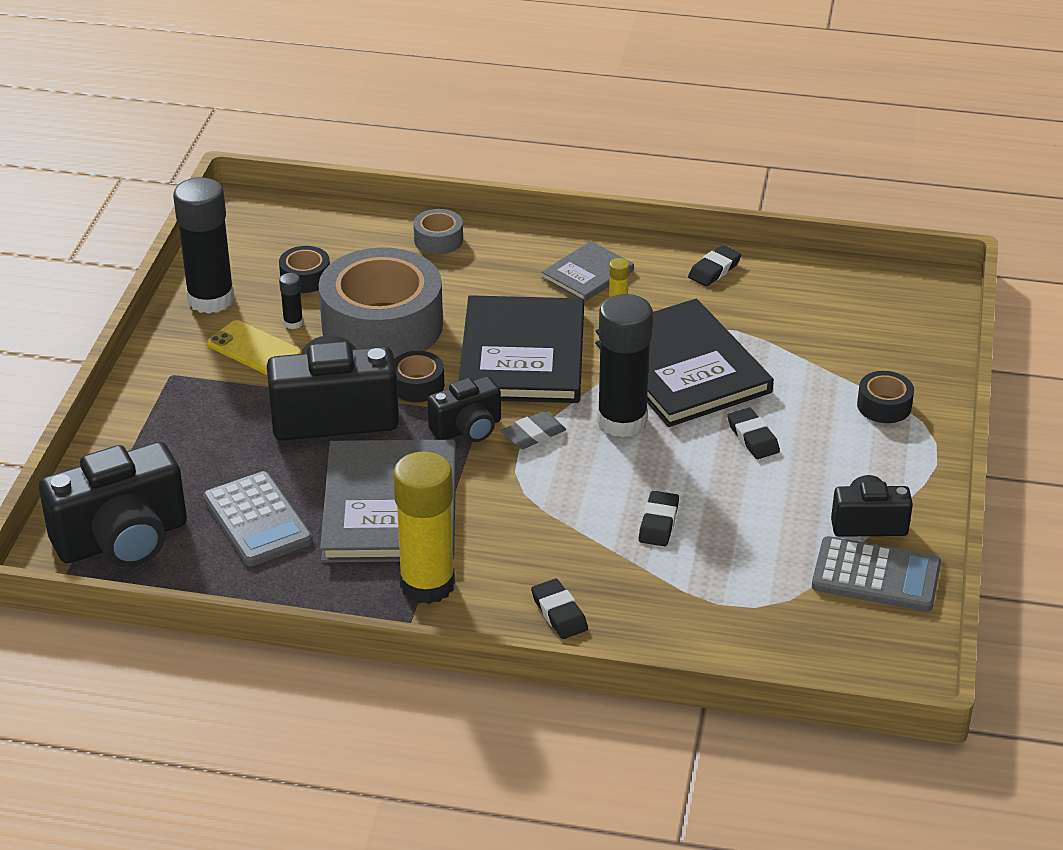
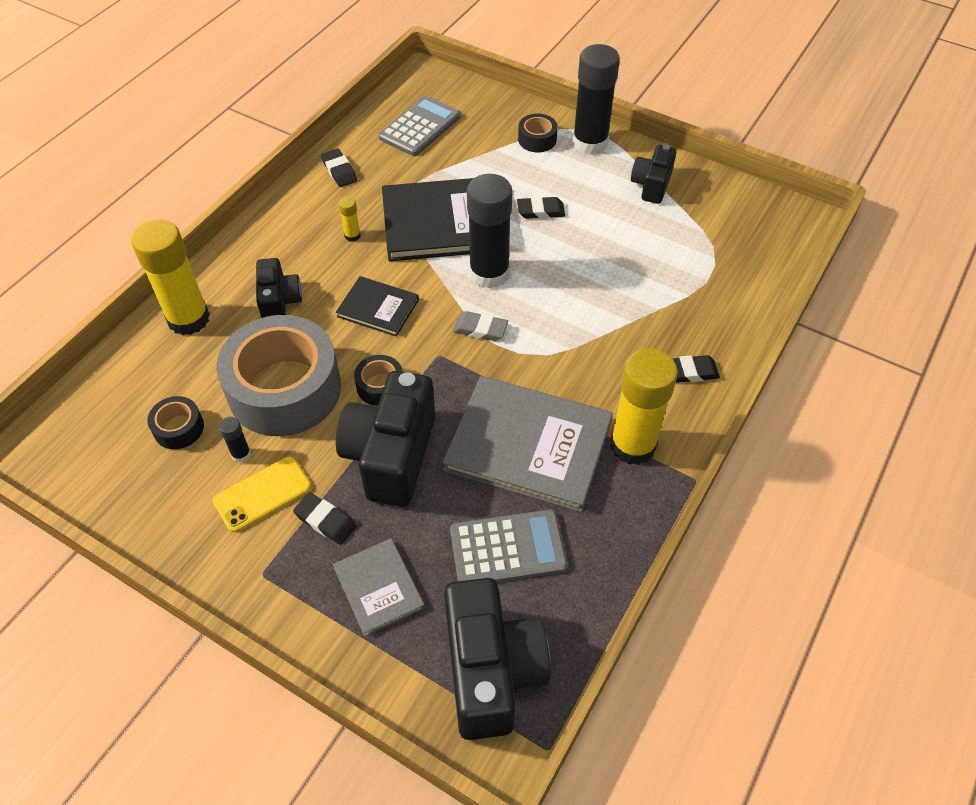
camera: 70 degrees left, 15 degrees up
black glue stick [173,177,235,314] -> black glue stick moved to [572,44,620,155]
grey tape [413,209,463,255] -> yellow glue stick [131,219,210,335]
black camera [427,376,501,442] -> black camera moved to [256,258,302,318]
black book [459,295,584,403] -> black book [336,276,419,337], size x0.52
grey eraser [501,411,566,449] -> grey eraser turned 60 degrees counterclockwise [453,311,508,341]
grey book [542,241,634,302] -> grey book moved to [333,538,425,637]
black eraser [639,491,679,546] -> black eraser moved to [293,492,357,545]
grey calculator [812,536,941,612] -> grey calculator moved to [379,96,461,156]

